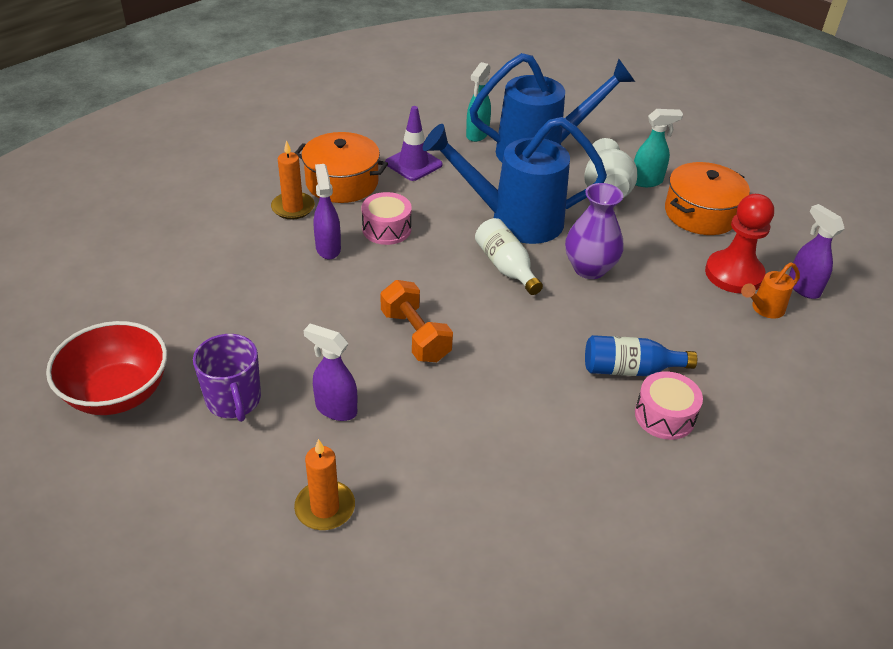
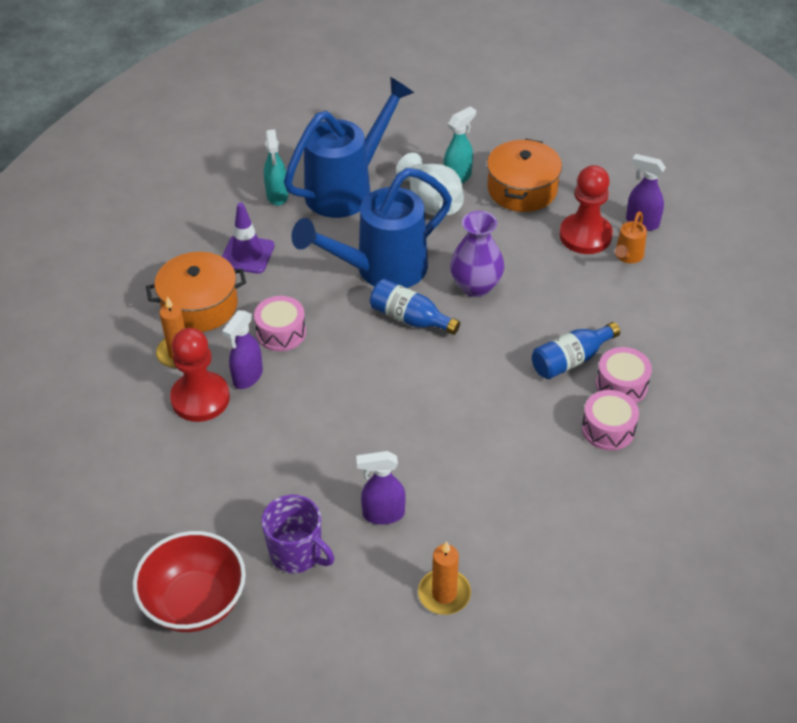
camera: 30 degrees left, 5 degrees up
purple spray bottle [314,164,341,259] -> purple spray bottle turned 105 degrees counterclockwise [222,310,263,389]
orange dumbbell [380,280,453,362] -> none
white bottle [475,218,543,295] -> blue bottle [370,279,460,335]
none -> red pawn [170,328,230,422]
none -> pink drum [582,390,639,451]

